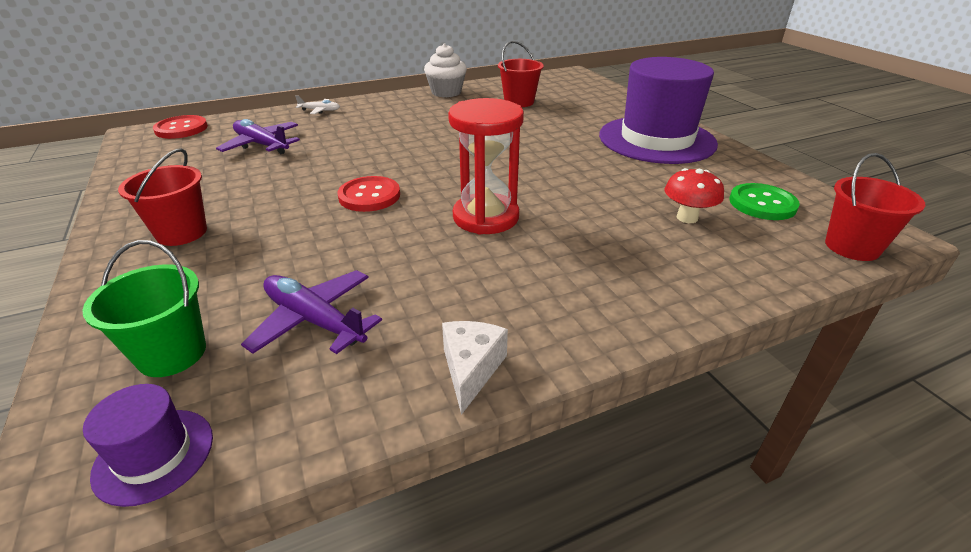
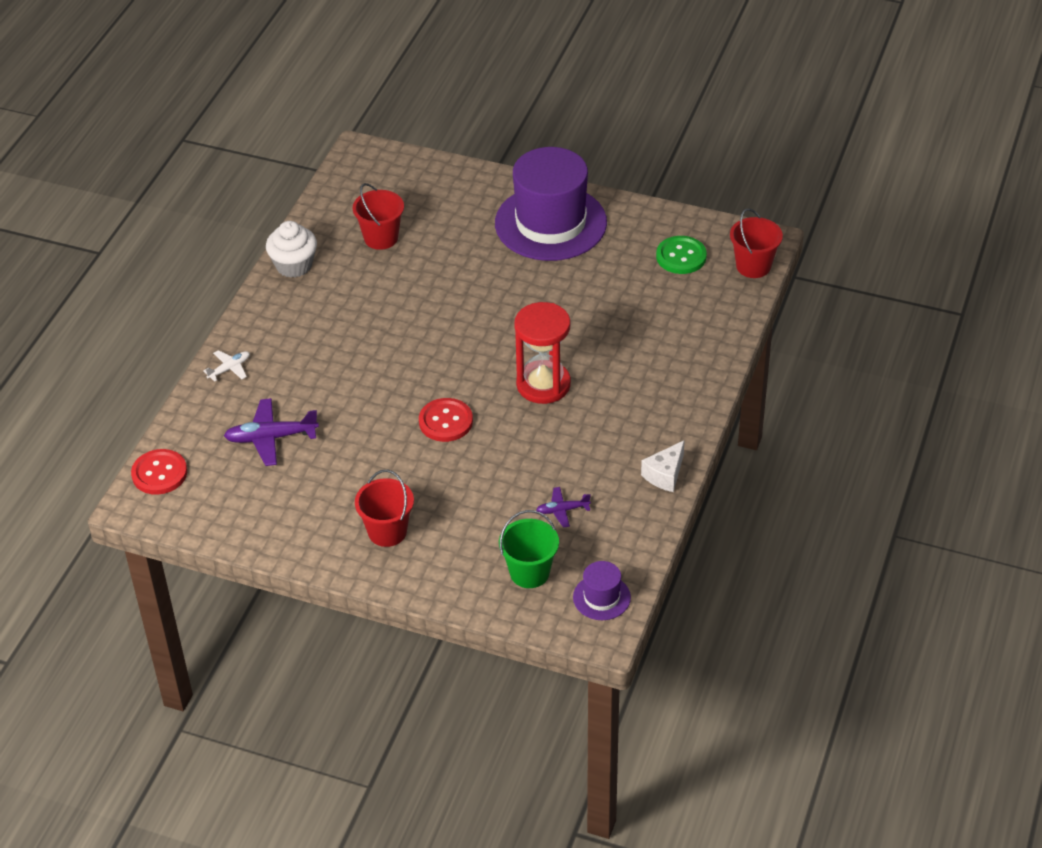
camera: 45 degrees left, 10 degrees up
purple plane [241,270,382,354] -> purple plane [536,487,591,528], size x0.56
white cheese [442,321,508,415] -> white cheese turned 105 degrees counterclockwise [641,440,685,492]
red mushroom [665,168,724,223] -> none

